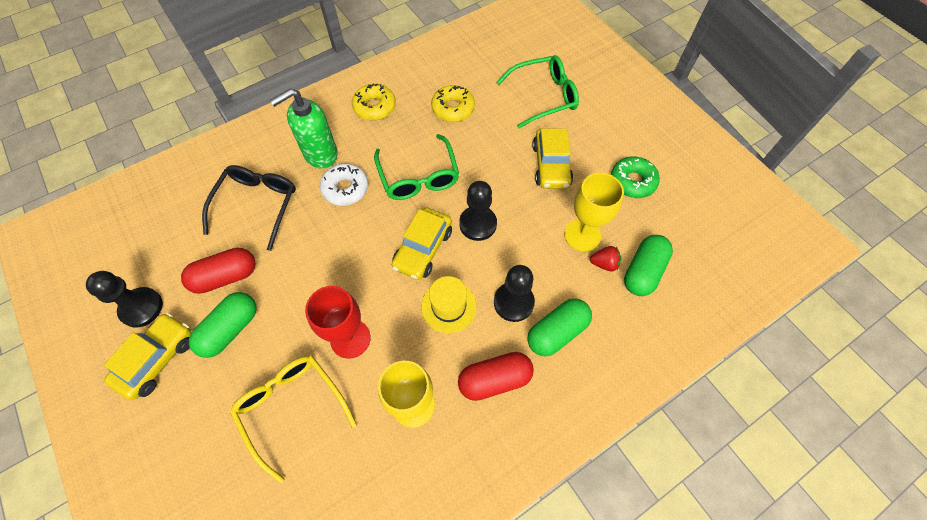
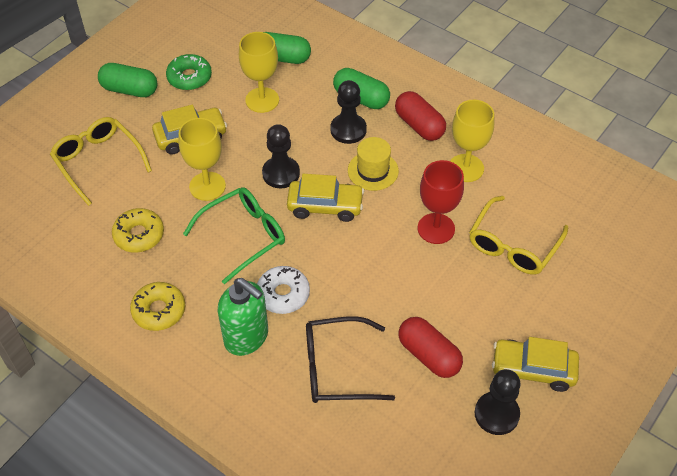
camera: 110 degrees left, 10 degrees down
green capsule [189,292,257,358] -> green capsule moved to [98,63,157,97]
green glasses [497,55,579,129] -> yellow glasses [50,117,152,206]
red strawberry [590,246,621,271] -> none
none -> yellow goblet [179,118,226,201]

